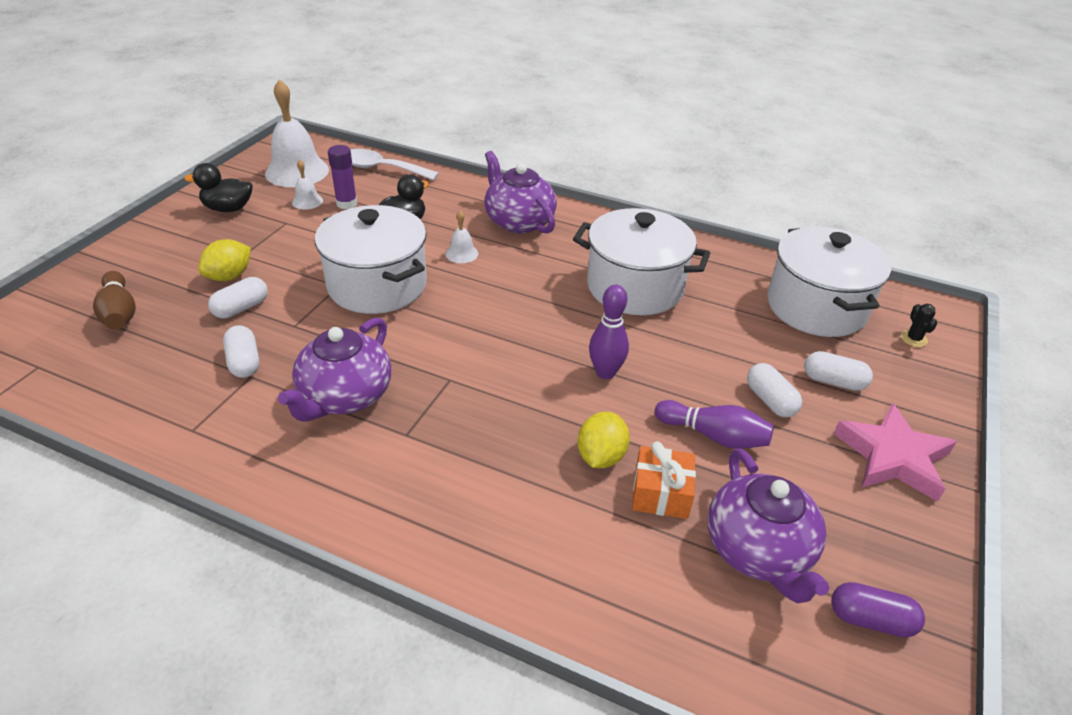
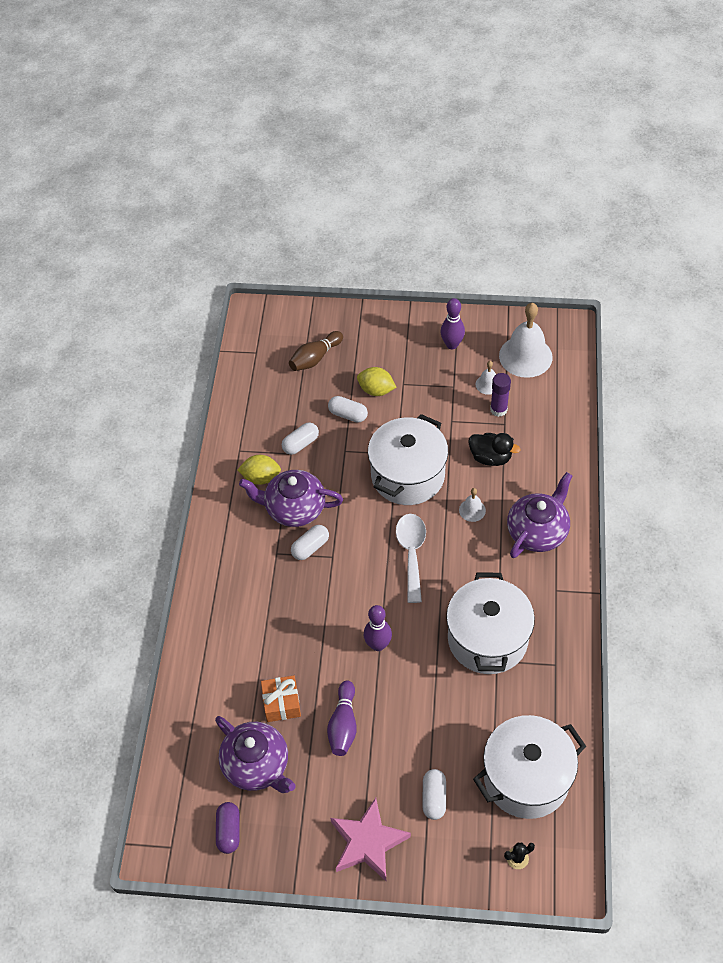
camera: 75 degrees right, 15 degrees up
black duck [184,163,252,212] -> purple bowling pin [441,298,465,349]
white spoon [350,149,439,180] -> white spoon moved to [396,514,426,603]
yellow lemon [578,412,630,468] -> yellow lemon moved to [237,455,281,485]
purple teapot [708,448,829,604] -> purple teapot turned 105 degrees counterclockwise [215,716,296,793]
white capsule [747,363,802,417] -> white capsule moved to [291,525,329,560]

